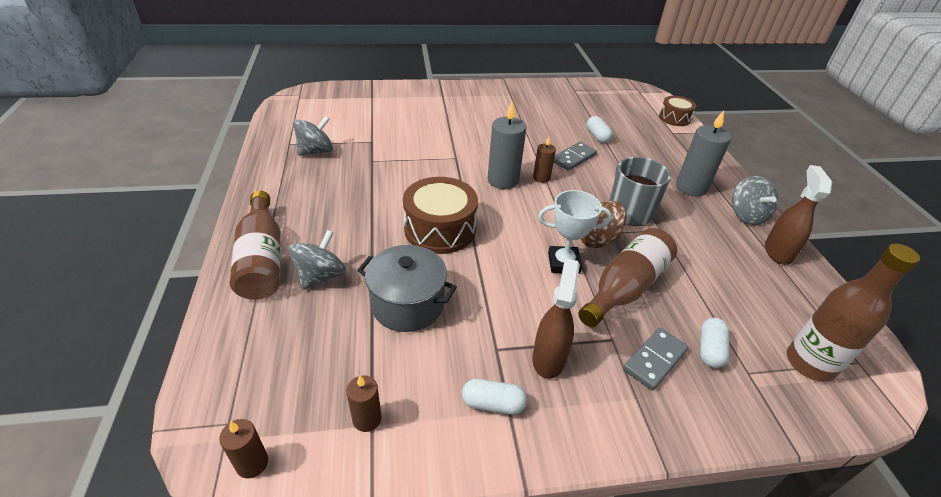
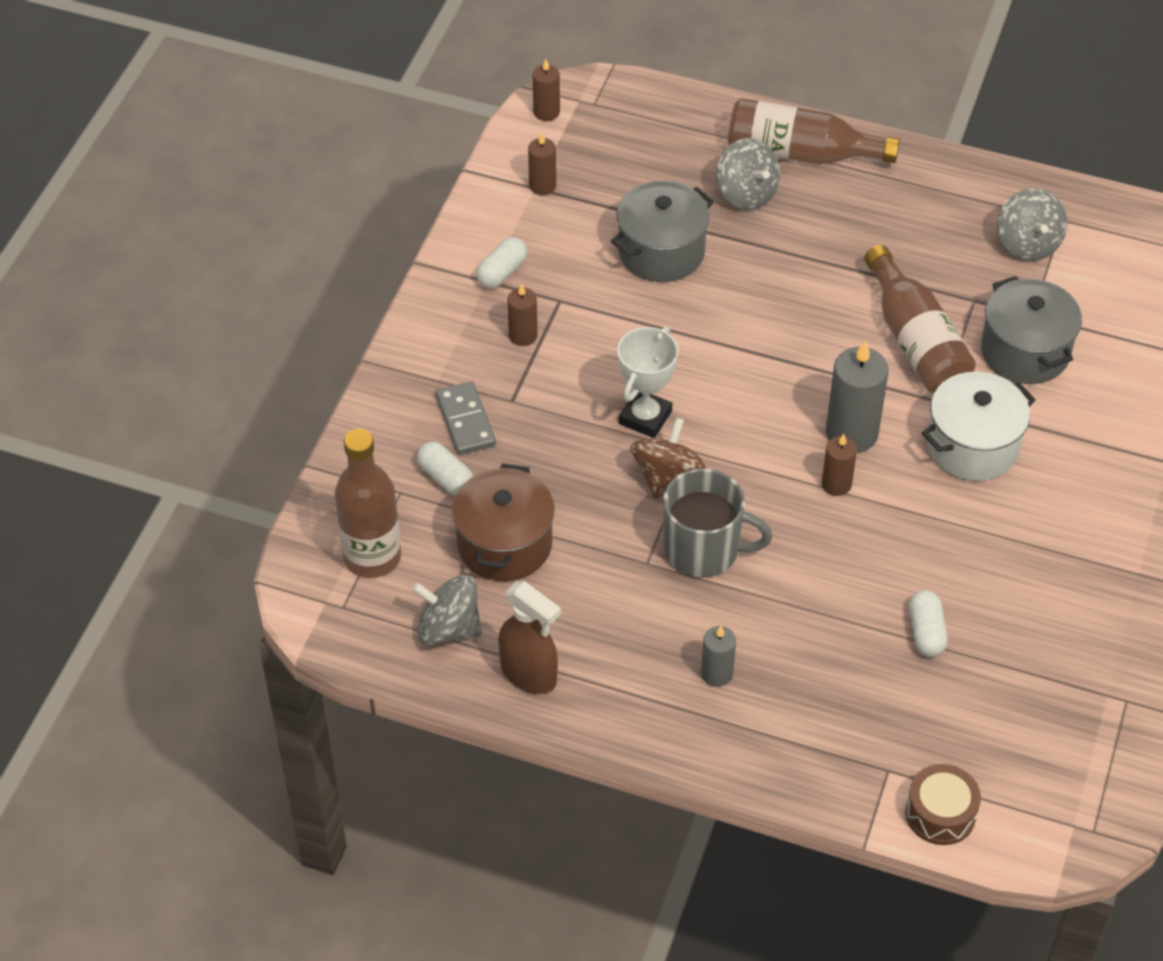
camera: 120 degrees right, 10 degrees up
brown drum [403,177,478,254] -> none
brown spray bottle [532,258,580,379] -> brown candle [507,283,538,346]
grey domino [554,142,597,171] -> none
brown bottle [578,228,677,327] -> brown bottle moved to [864,245,976,393]
white capsule [587,116,612,143] -> white capsule turned 75 degrees clockwise [909,590,948,657]
grey candle [676,110,731,197] -> grey candle [701,626,736,687], size x0.56
grey spinning top [732,176,778,225] -> grey spinning top moved to [412,575,482,645]
none -> brown pot [452,463,555,581]
none -> white pot [922,372,1036,481]
none -> grey pot [981,276,1082,384]

